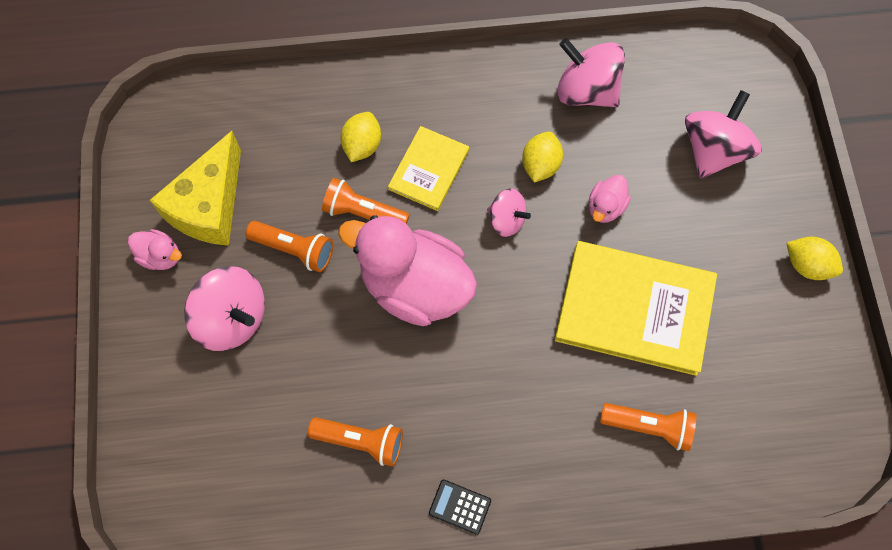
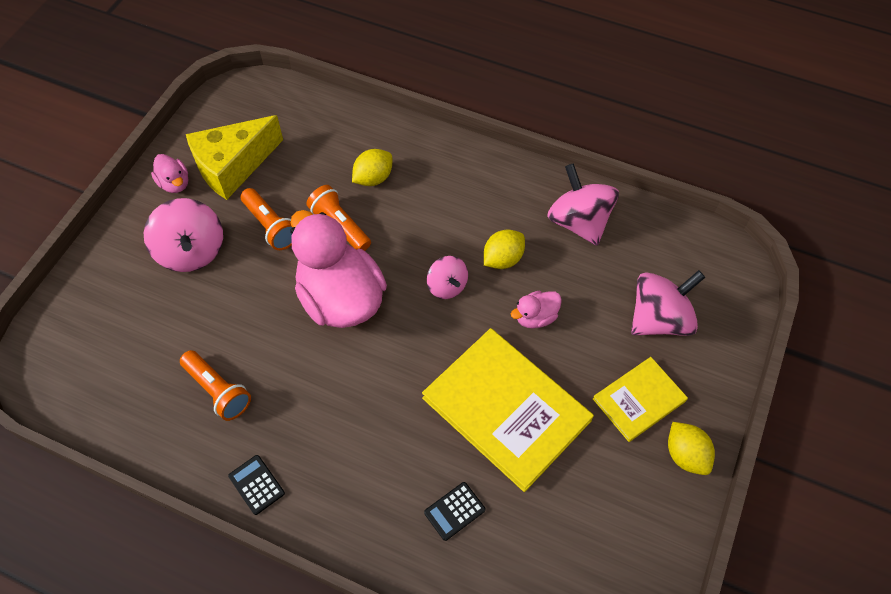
camera: 30 degrees right, 10 degrees down
yellow book [388,126,469,211] -> yellow book moved to [593,357,688,442]
orange flashlight [600,403,696,451] -> black calculator [424,482,485,541]

